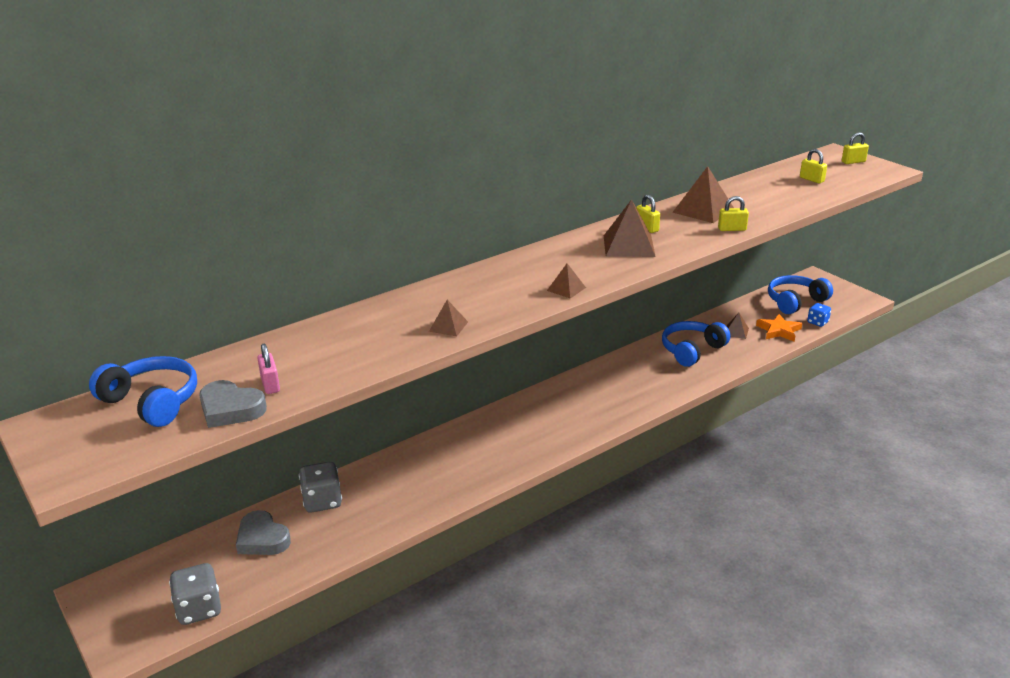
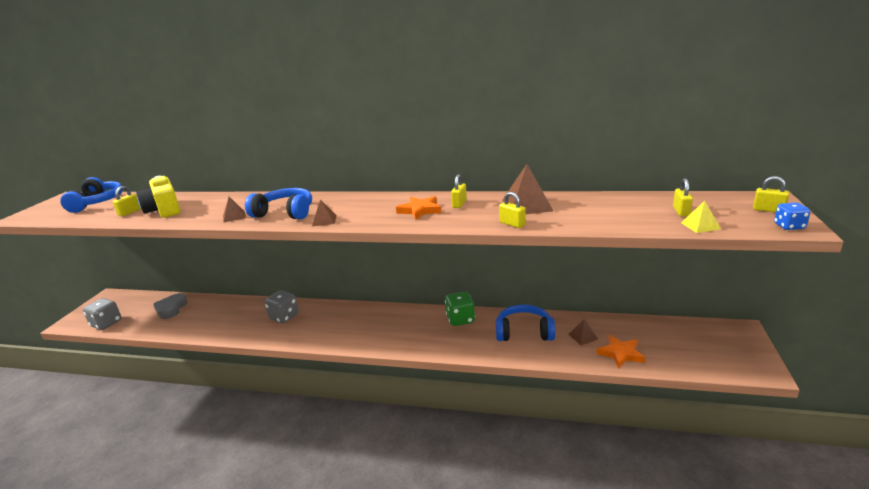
camera: 50 degrees right, 5 degrees down
grey heart [199,380,267,428] -> none
pink padlock [257,344,280,394] -> yellow padlock [113,186,141,216]
grey dice [299,462,342,513] -> grey dice moved to [264,290,299,324]
brown pyramid [604,199,656,257] -> orange star [396,196,441,220]
blue headphones [768,275,833,314] -> blue headphones moved to [245,188,312,219]
blue dice [807,303,831,327] -> blue dice moved to [774,202,811,230]
none -> yellow camera [136,175,181,218]
none -> green dice [445,292,475,326]
none -> yellow pyramid [681,201,721,233]

